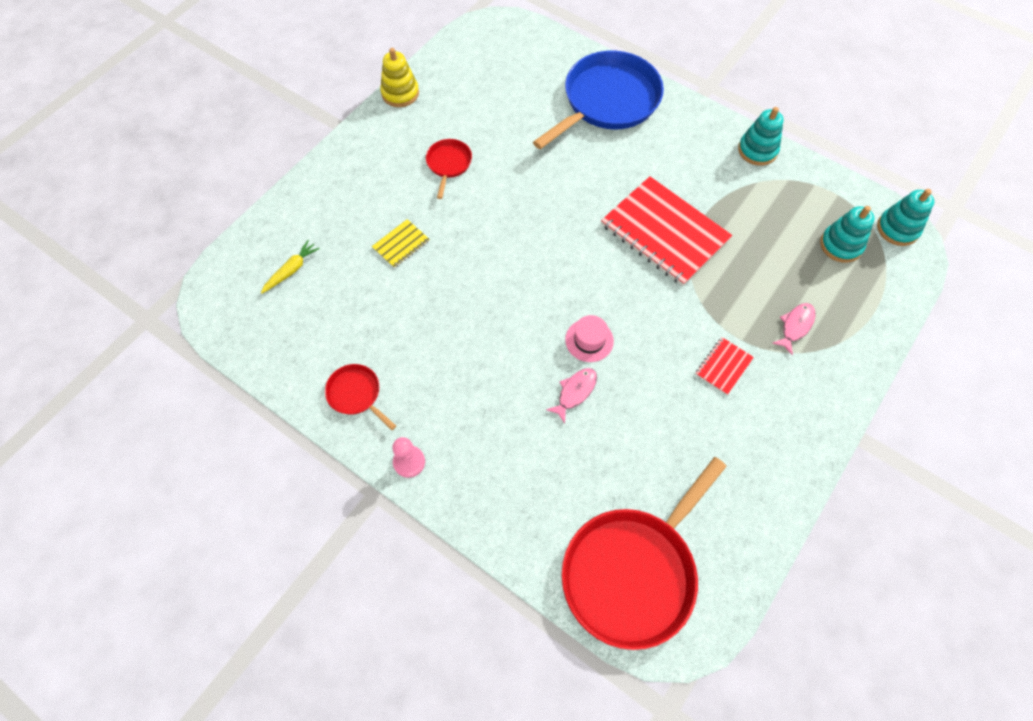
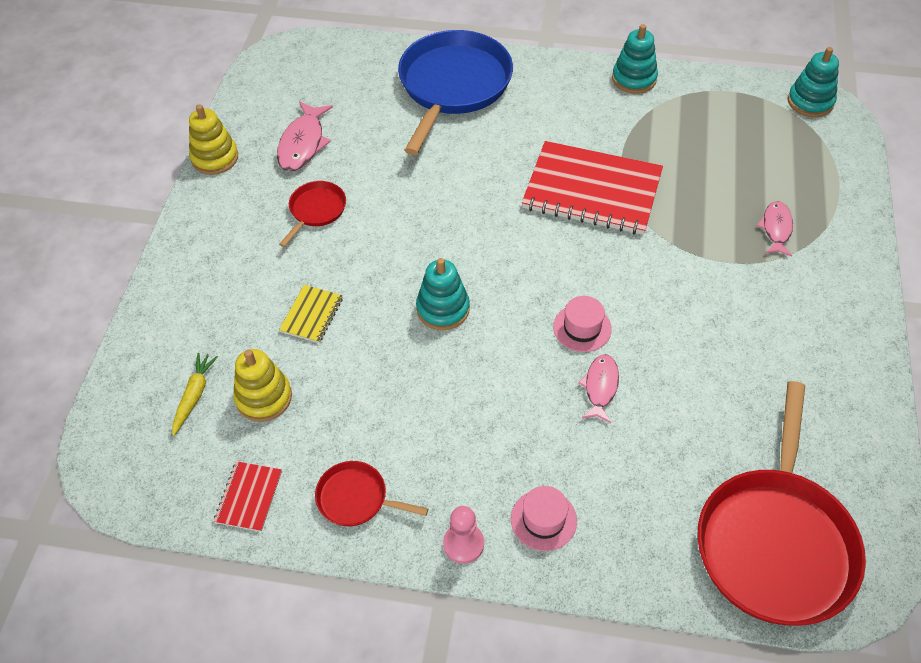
camera: 25 degrees left, 10 degrees down
red pan [426,139,472,199] -> red pan turned 45 degrees clockwise [279,181,346,247]
red notebook [695,337,754,395] -> red notebook moved to [214,461,282,532]
turquoise stacking toy [820,206,875,263] -> turquoise stacking toy moved to [416,258,470,330]
none -> yellow stacking toy [233,349,292,422]
none -> pink fish [277,101,333,171]
none -> pink hat [511,486,577,551]

